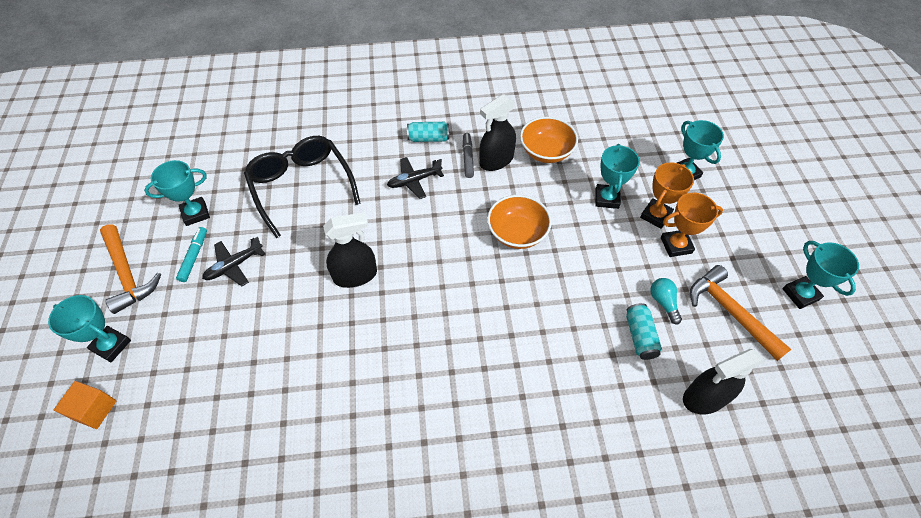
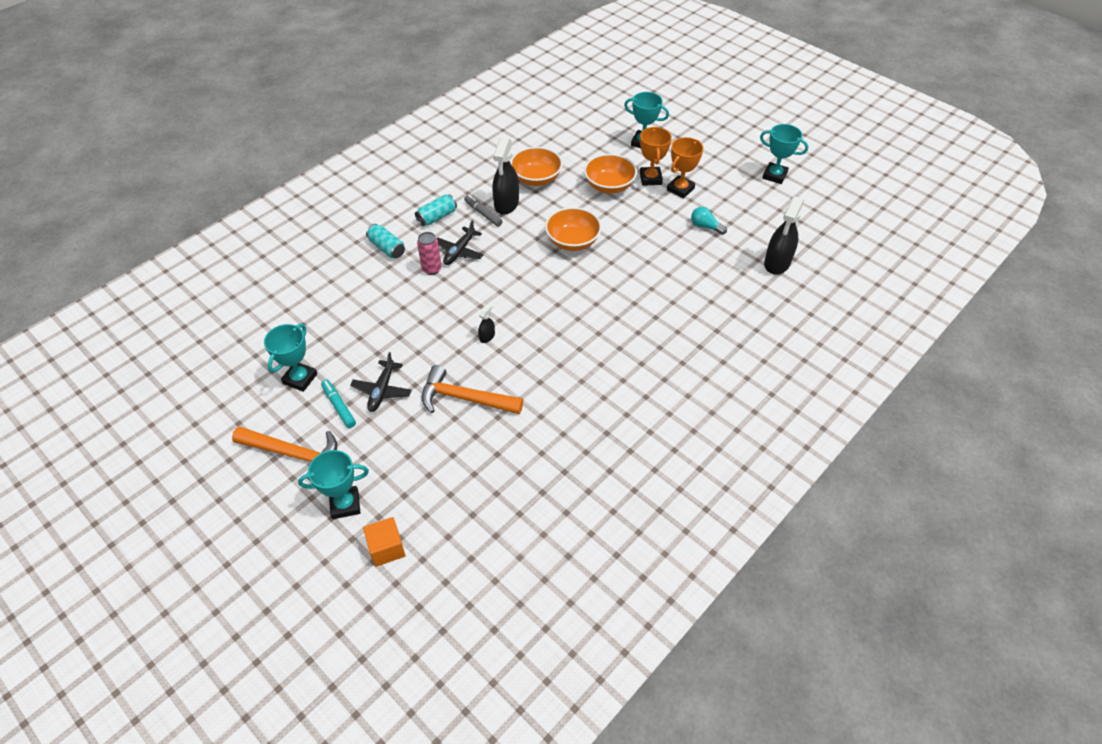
camera: 40 degrees left, 5 degrees down
black glasses [244,136,361,238] -> none
black spray bottle [323,212,377,288] -> black spray bottle [478,303,495,343], size x0.47
turquoise trophy [595,144,640,209] -> orange bowl [584,154,637,193]
turquoise can [626,303,662,360] -> turquoise can moved to [366,224,405,258]
orange hammer [690,265,792,361] -> orange hammer moved to [422,365,523,414]
none -> pink can [417,232,442,275]

